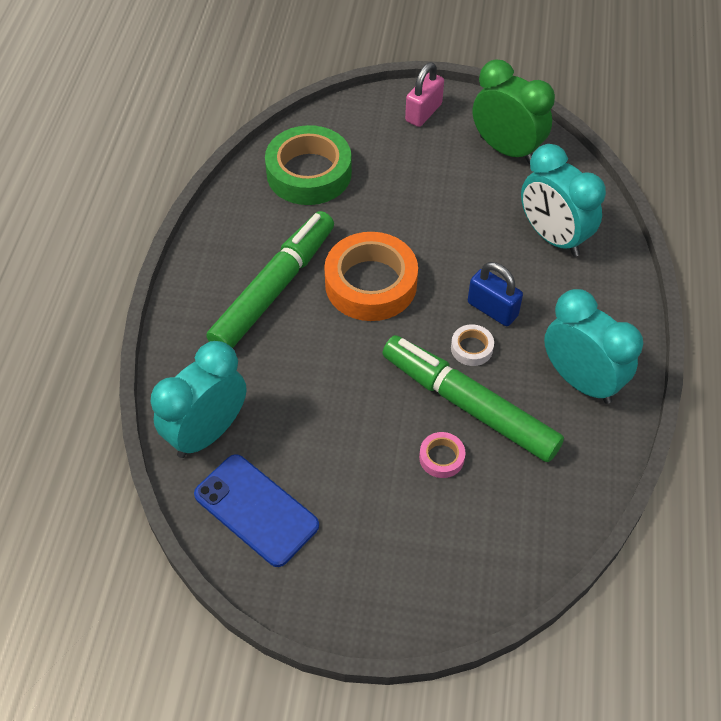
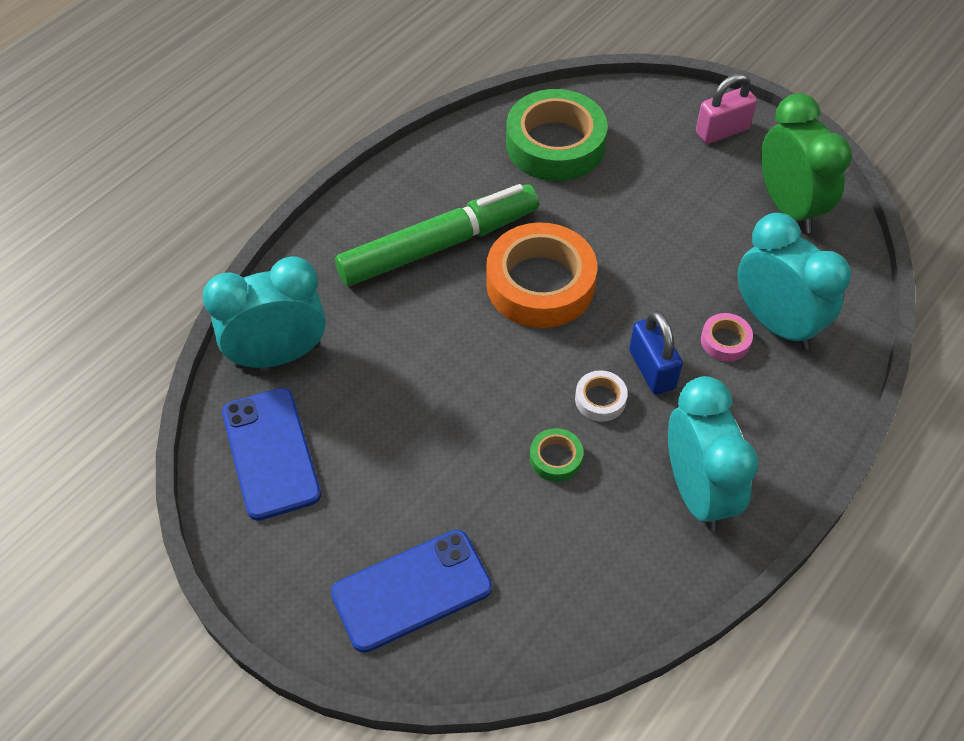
camera: 30 degrees right, 0 degrees up
green marker [382,335,564,462] -> green tape [530,428,583,482]
pink tape [419,432,465,478] -> pink tape moved to [701,313,753,362]
turquoise clock [521,144,606,257] -> turquoise clock turned 150 degrees clockwise [737,213,851,350]
none -> blue phone [331,530,492,653]

